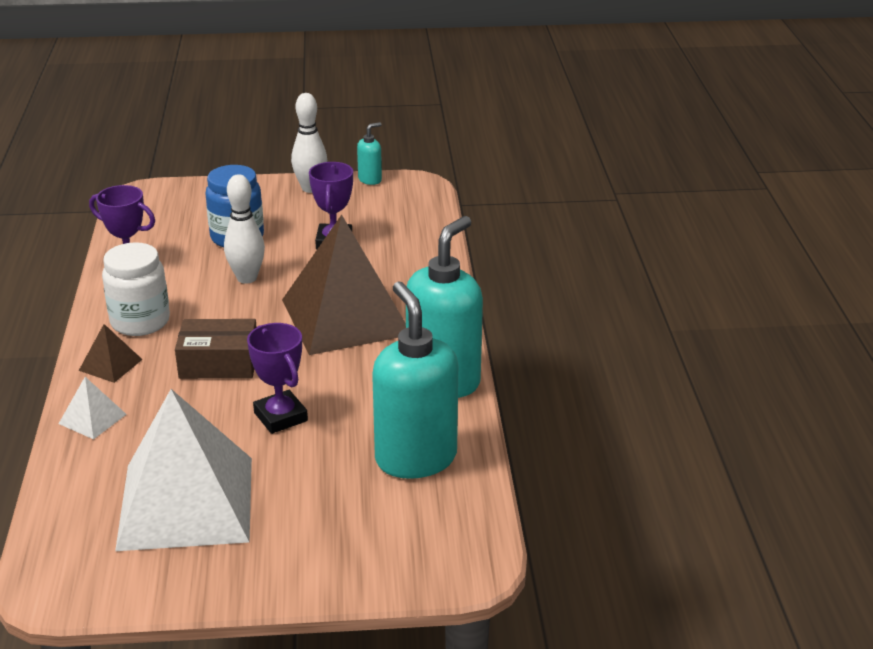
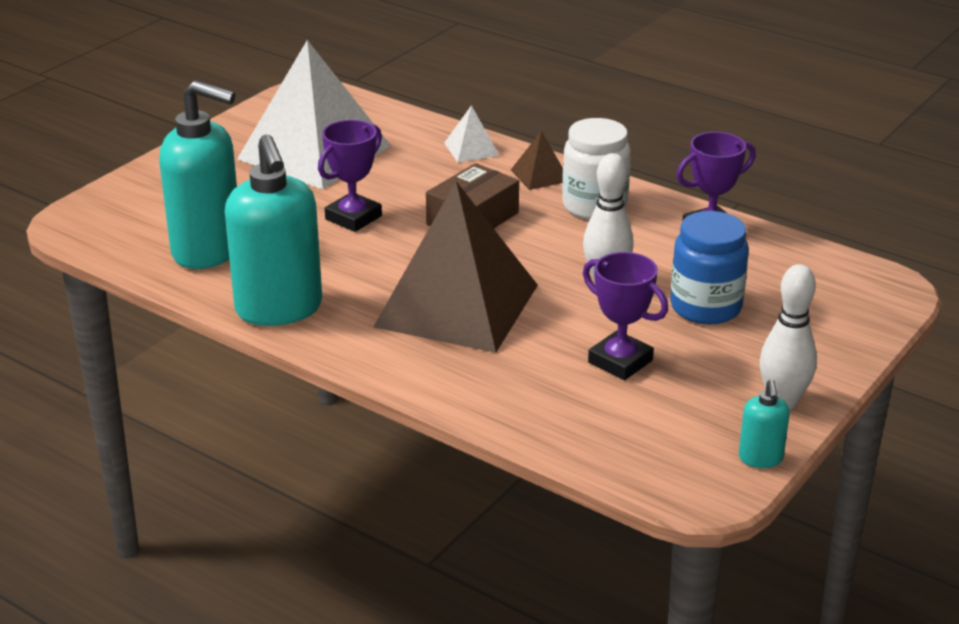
camera: 130 degrees right, 0 degrees up
purple trophy [247,323,308,434] -> purple trophy turned 60 degrees counterclockwise [318,120,382,232]

